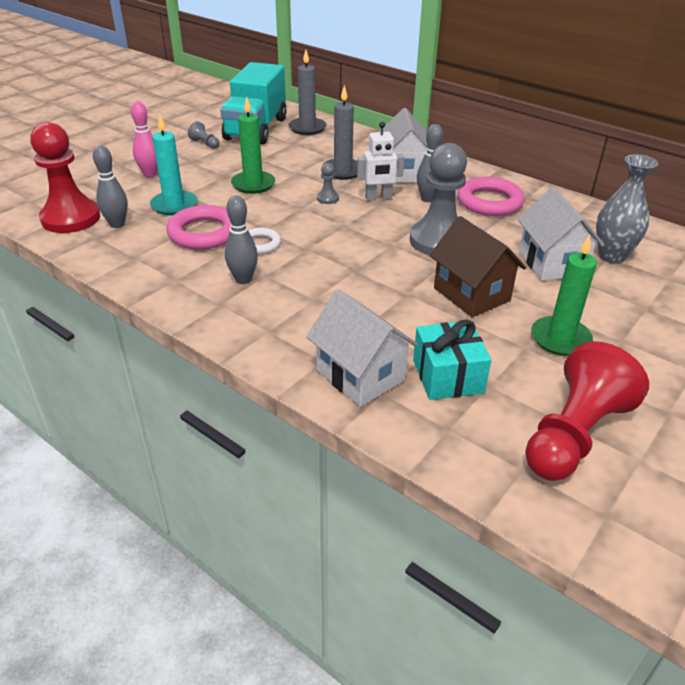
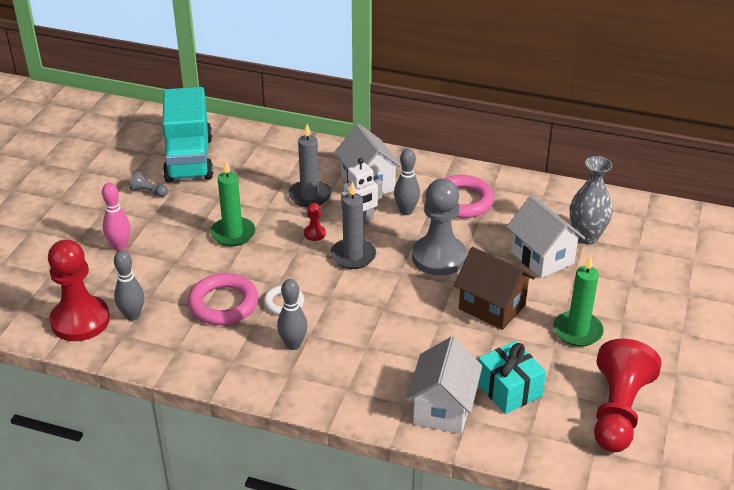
camera: 20 degrees left, 0 degrees up
turquoise candle [150,115,197,215] -> none
grey candle [289,50,326,135] -> grey candle moved to [330,181,376,269]
white house [306,289,418,407] -> white house turned 75 degrees clockwise [406,337,483,434]
grey pawn [317,163,339,204] -> red pawn [304,203,326,241]

